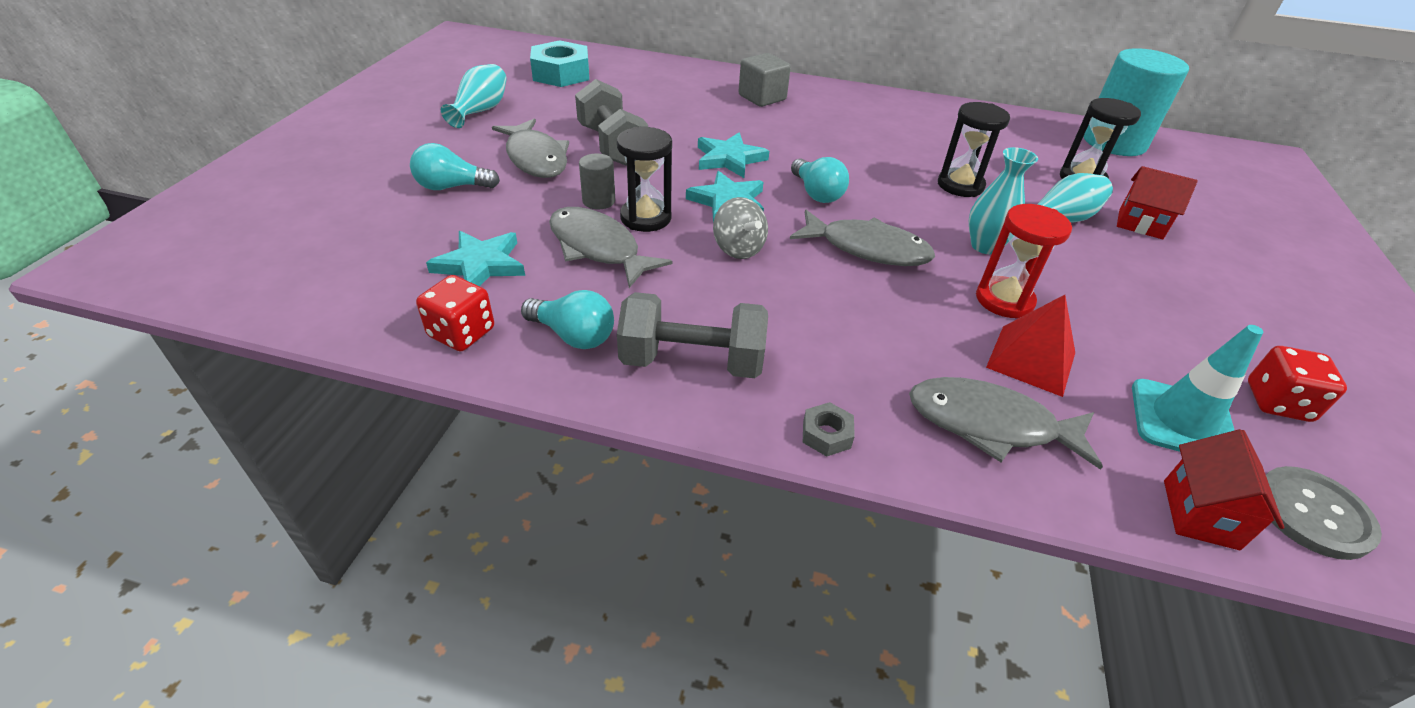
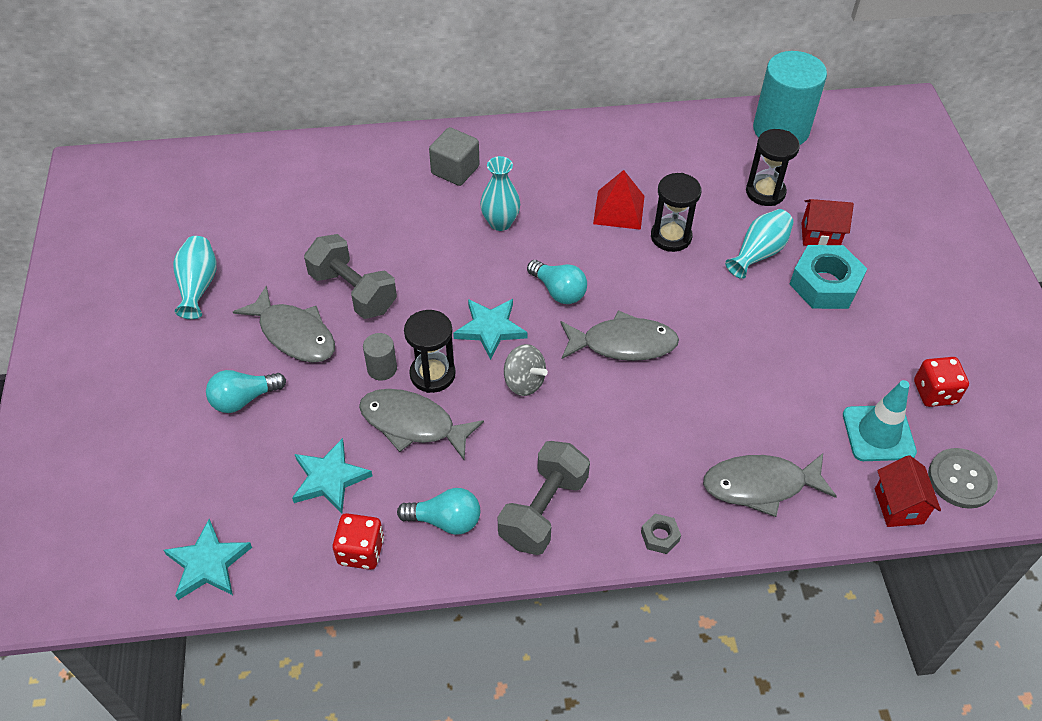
camera: 20 degrees left, 10 degrees up
turquoise nut [530,40,589,87] -> turquoise nut moved to [789,245,867,309]
grey dumbbell [617,292,768,378] -> grey dumbbell turned 45 degrees counterclockwise [498,441,590,555]
turquoise star [698,133,769,178] -> turquoise star moved to [164,519,252,600]
turquoise vase [969,147,1038,254] -> turquoise vase moved to [480,156,520,231]
red hourglass [976,204,1072,319] -> none
red pyramid [986,295,1075,397] -> red pyramid moved to [593,170,644,230]

